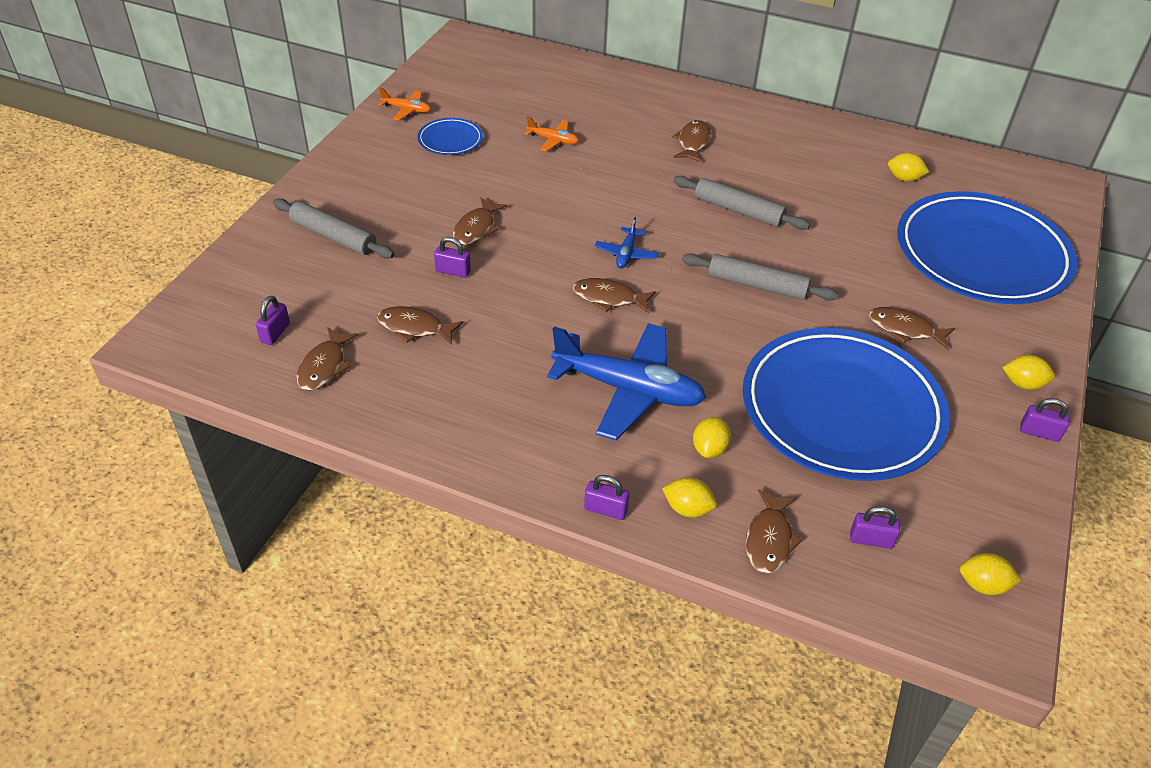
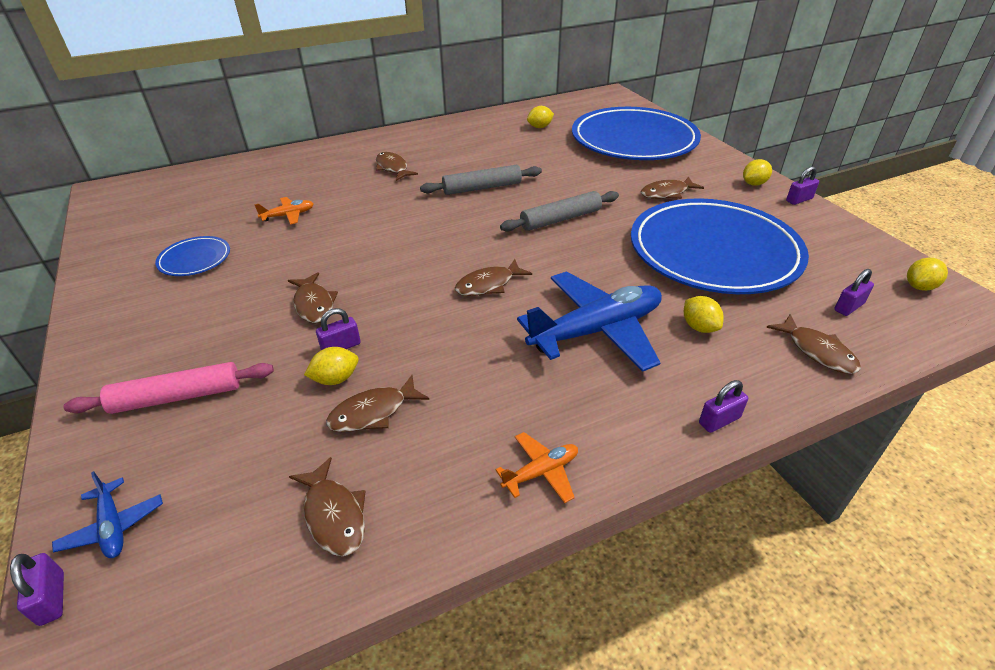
camera: 45 degrees left, 5 degrees down
purple padlock [256,296,290,345] -> purple padlock moved to [10,553,64,626]
grey rolling pin [273,198,394,259] -> pink rolling pin [63,362,274,414]
orange plane [378,88,431,120] -> orange plane moved to [495,432,578,503]
blue plane [595,217,659,268] -> blue plane moved to [52,471,163,558]
yellow lemon [662,477,717,518] -> yellow lemon moved to [304,347,359,385]

